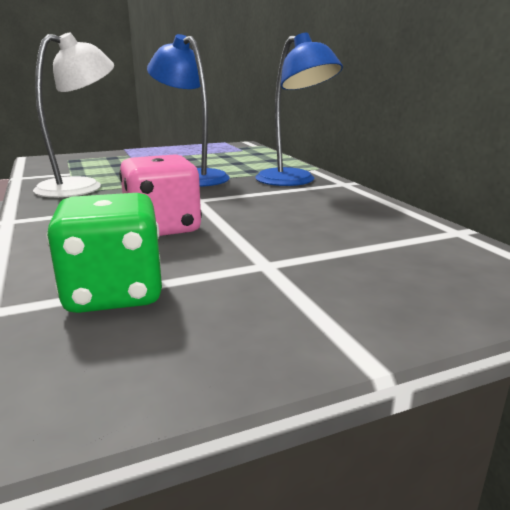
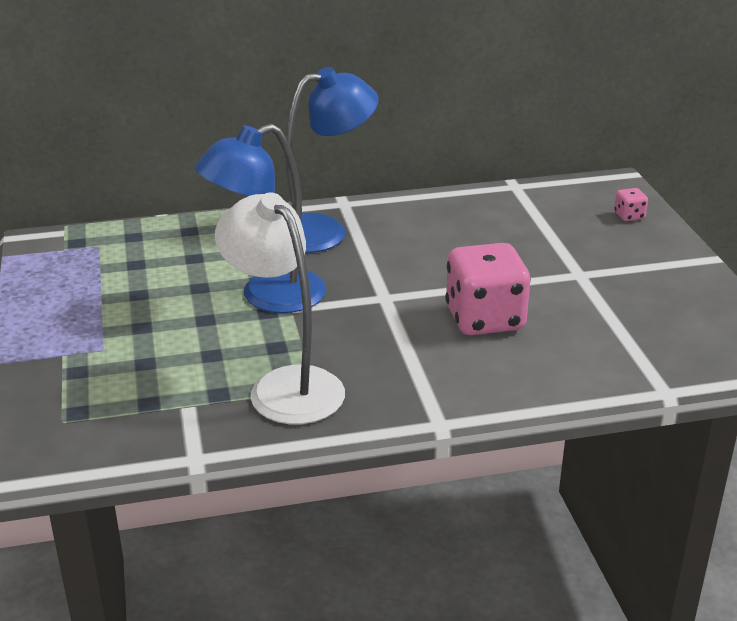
camera: 80 degrees left, 10 degrees up
green dice [46,193,162,313] -> none
none -> pink dice [614,188,648,221]

